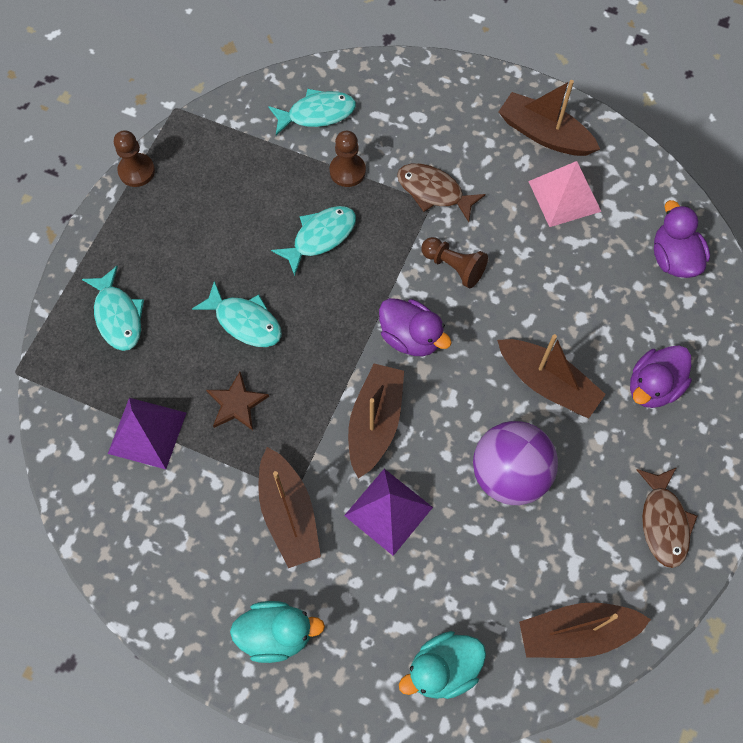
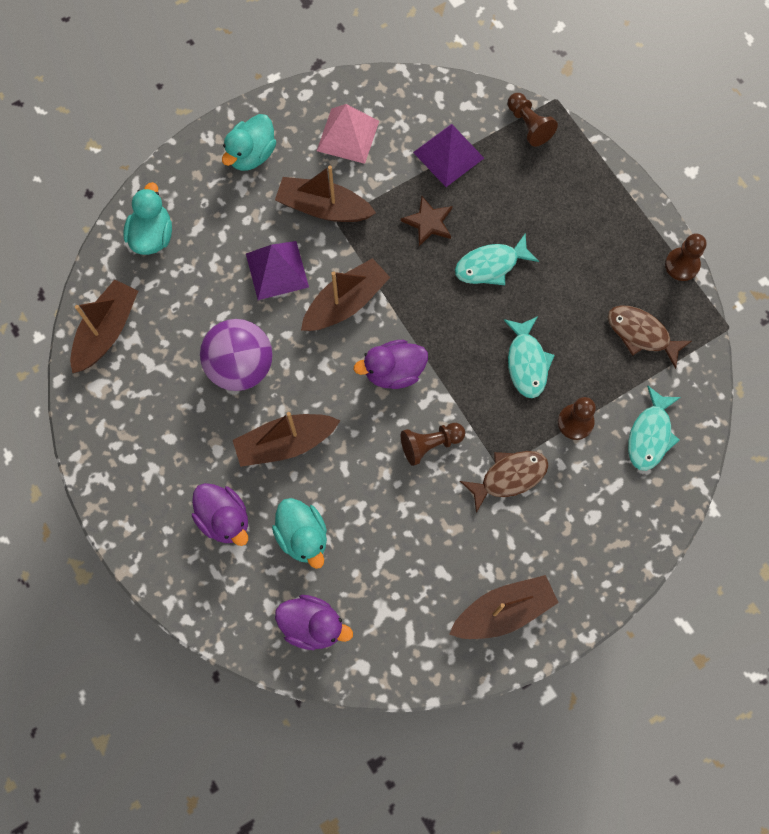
camera: 125 degrees right, 5 degrees up
turquoise fish [82,266,144,351] -> none
brown boat [348,364,404,478] -> brown boat turned 90 degrees counterclockwise [301,258,390,331]
pink pyramid [528,161,601,227] -> pink pyramid moved to [317,104,379,164]
purple duck [630,345,692,408] -> purple duck turned 150 degrees clockwise [192,483,248,546]
brown fish [636,467,697,568] -> brown fish moved to [608,305,692,369]
none -> turquoise duck [272,498,327,569]
none -> brown pawn [508,93,558,147]

